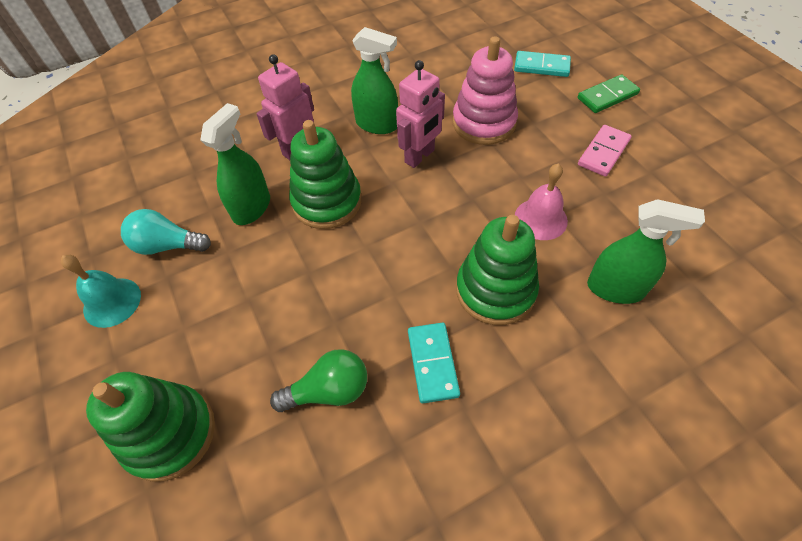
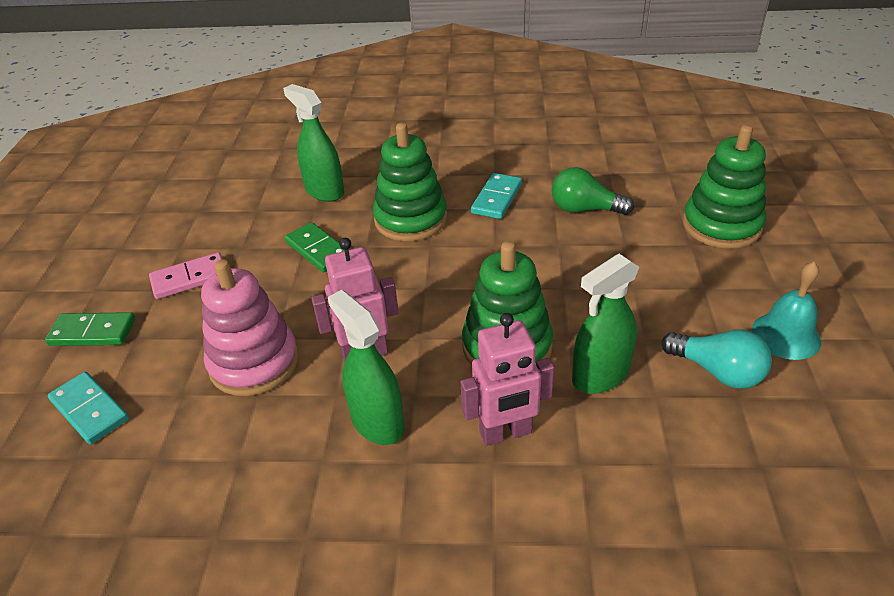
camera: 150 degrees left, 15 degrees down
pink bell [515,163,568,240] -> green domino [285,222,345,273]

